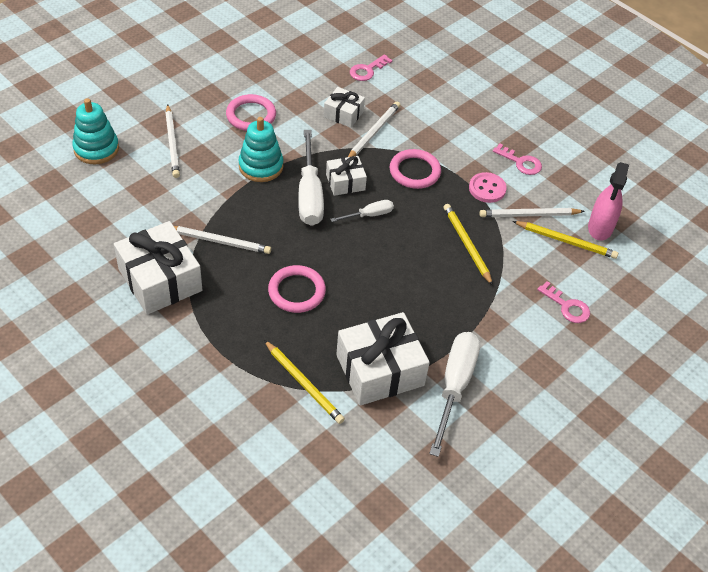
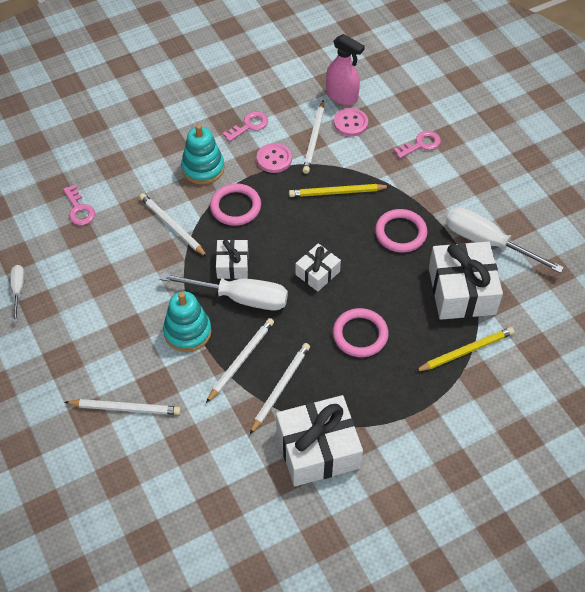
camera: 70 degrees left, 5 degrees up
turquoise stacking toy [72,98,119,164] -> turquoise stacking toy moved to [181,124,224,185]
pink ring [226,94,276,131] -> pink ring moved to [375,209,428,252]
white gift [324,87,365,128] -> white gift moved to [296,243,341,292]
white screwdriver [331,200,394,222] -> white screwdriver moved to [10,265,25,323]
yellow pencil [513,221,618,259] -> pink button [334,108,368,136]
none -> white pencil [206,318,274,403]

